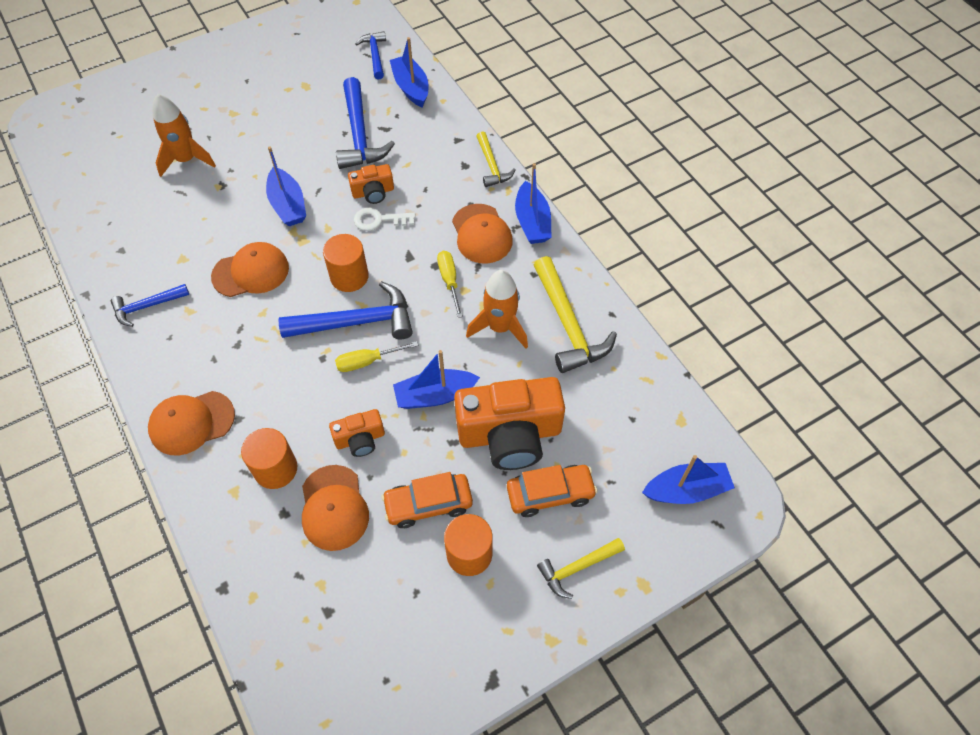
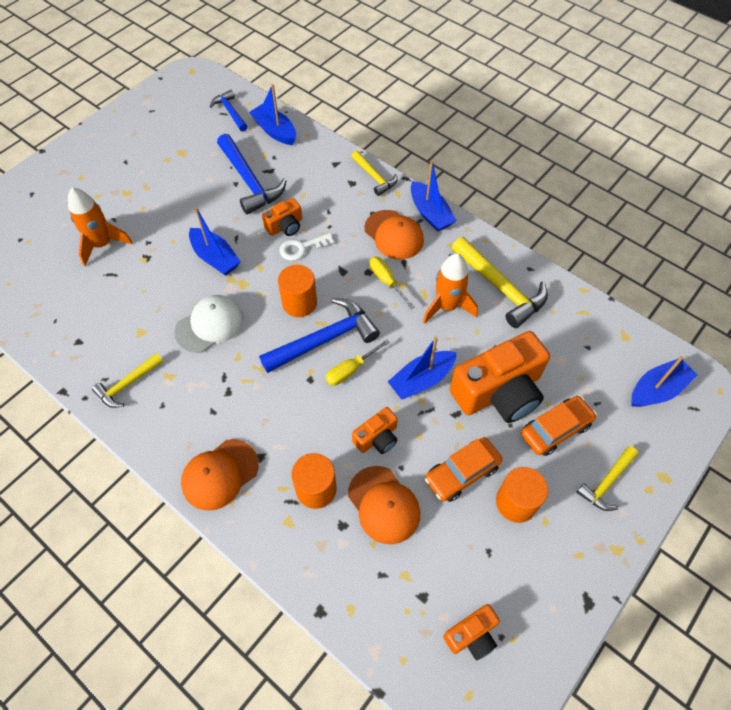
camera: 20 degrees left, 0 degrees up
blue hammer [111,284,189,327] -> yellow hammer [92,353,163,408]
orange cap [211,242,289,297] -> white cap [174,295,244,353]
none -> orange camera [443,604,500,661]

